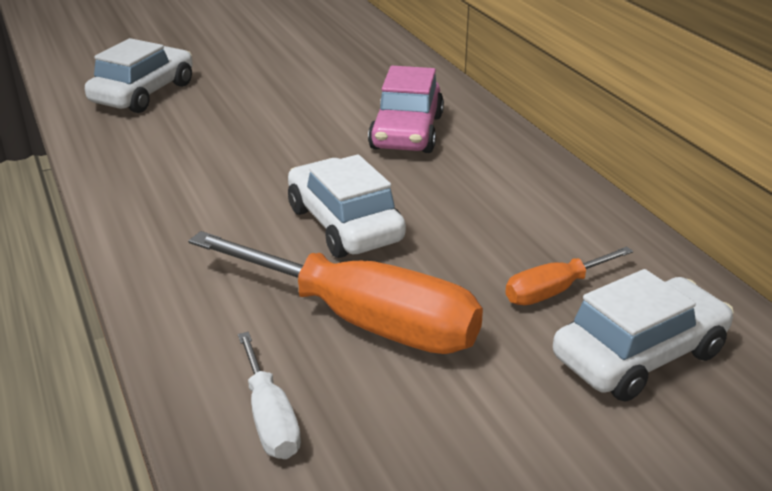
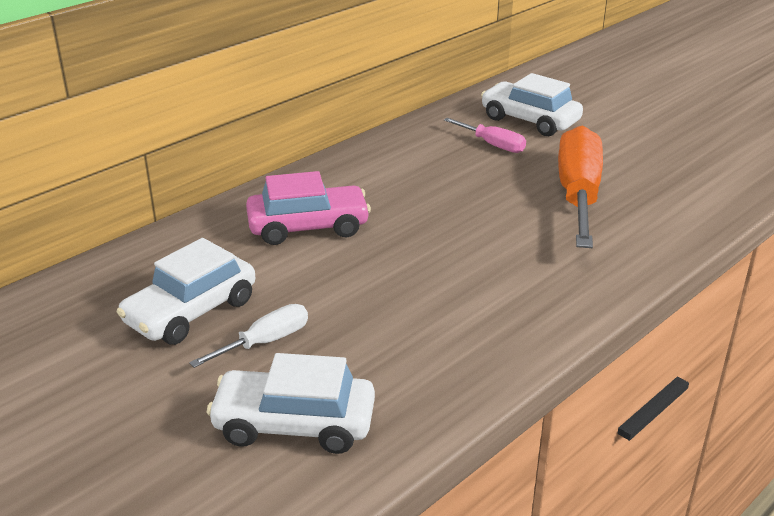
camera: 110 degrees left, 0 degrees up
white screwdriver [238,332,301,459] -> white screwdriver moved to [189,304,308,368]
white car [288,154,406,258] -> white car moved to [117,238,255,345]
orange screwdriver [505,246,633,305] -> pink screwdriver [444,118,526,153]

